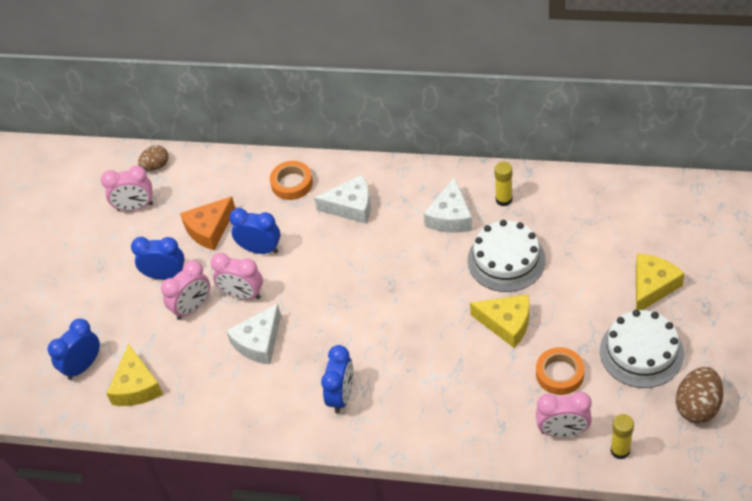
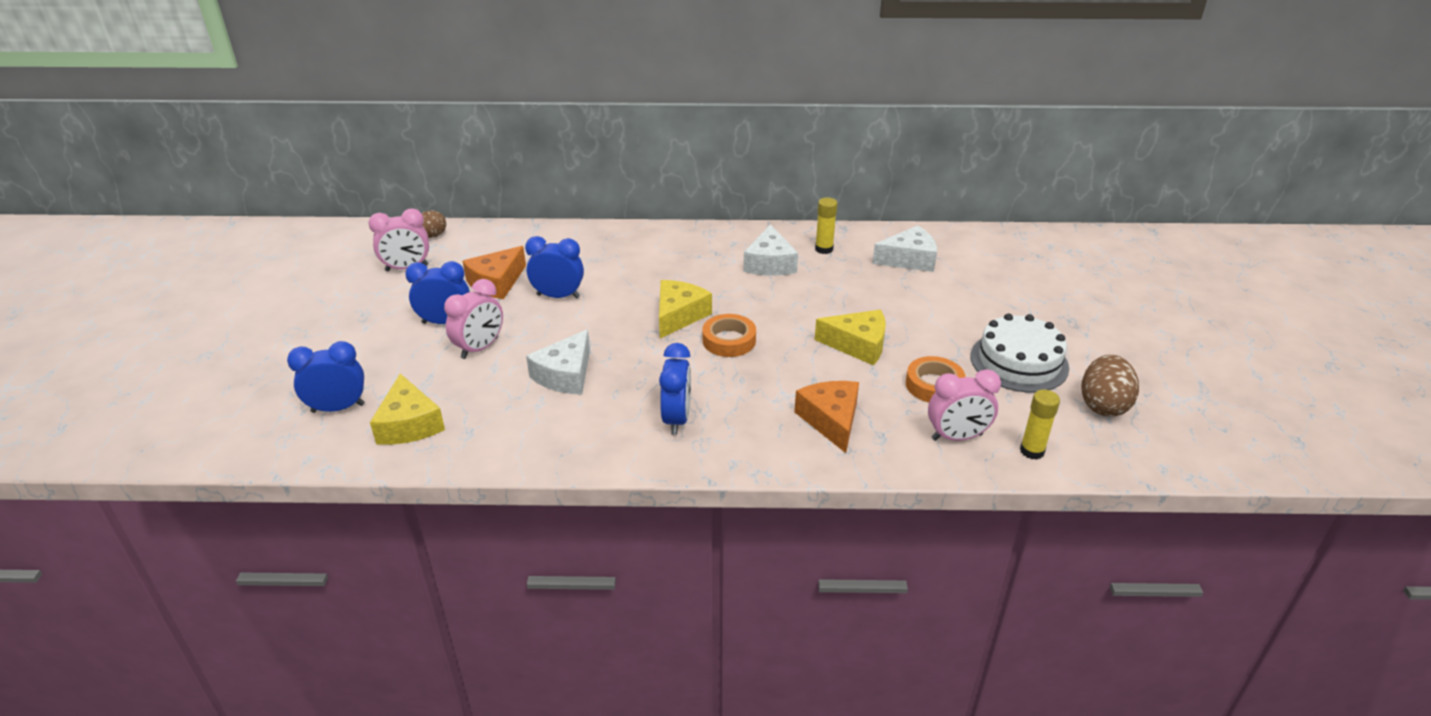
camera: 15 degrees left, 15 degrees down
blue clock [48,319,100,380] -> blue clock turned 45 degrees clockwise [287,341,365,413]
pink clock [211,253,263,300] -> none
orange tape [270,161,313,200] -> orange tape moved to [702,314,756,357]
white cheese [314,175,371,224] -> white cheese moved to [872,225,937,272]
white cake [468,220,546,292] -> none
yellow cheese [636,253,685,310] -> yellow cheese moved to [659,280,712,338]
none -> orange cheese [795,381,859,453]

